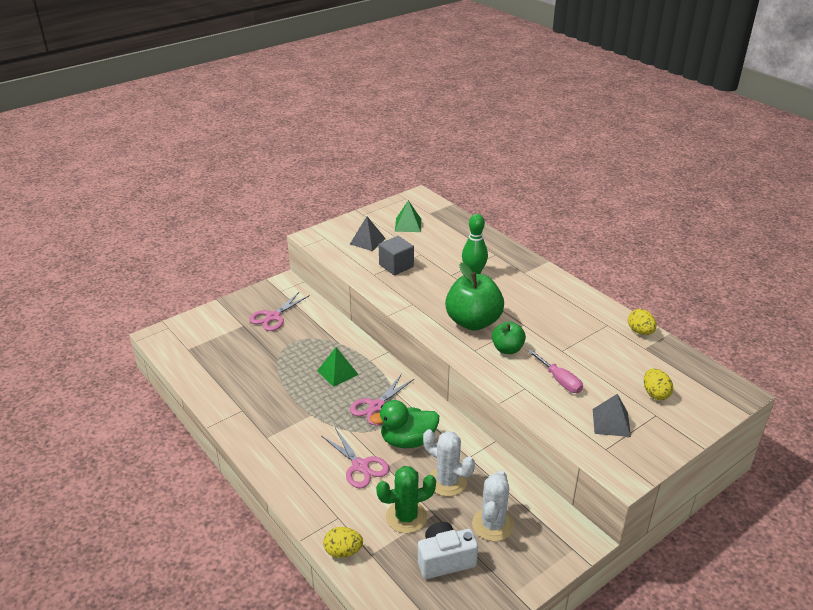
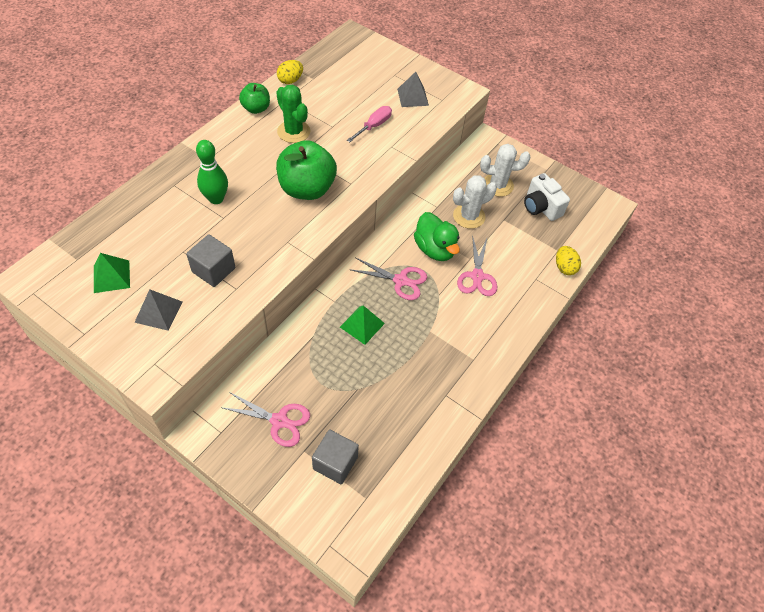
camera: 110 degrees left, 20 degrees up
pink scissors [322,428,389,488] -> pink scissors turned 150 degrees clockwise [457,235,497,296]
green cactus [376,466,436,533] -> green cactus moved to [276,85,310,143]
white cactus [423,429,475,496] -> white cactus turned 45 degrees clockwise [453,175,497,229]
green apple [492,321,526,354] -> green apple moved to [239,83,270,114]
yellow egg [644,369,673,400] -> none
none -> grey cube [312,429,359,485]

